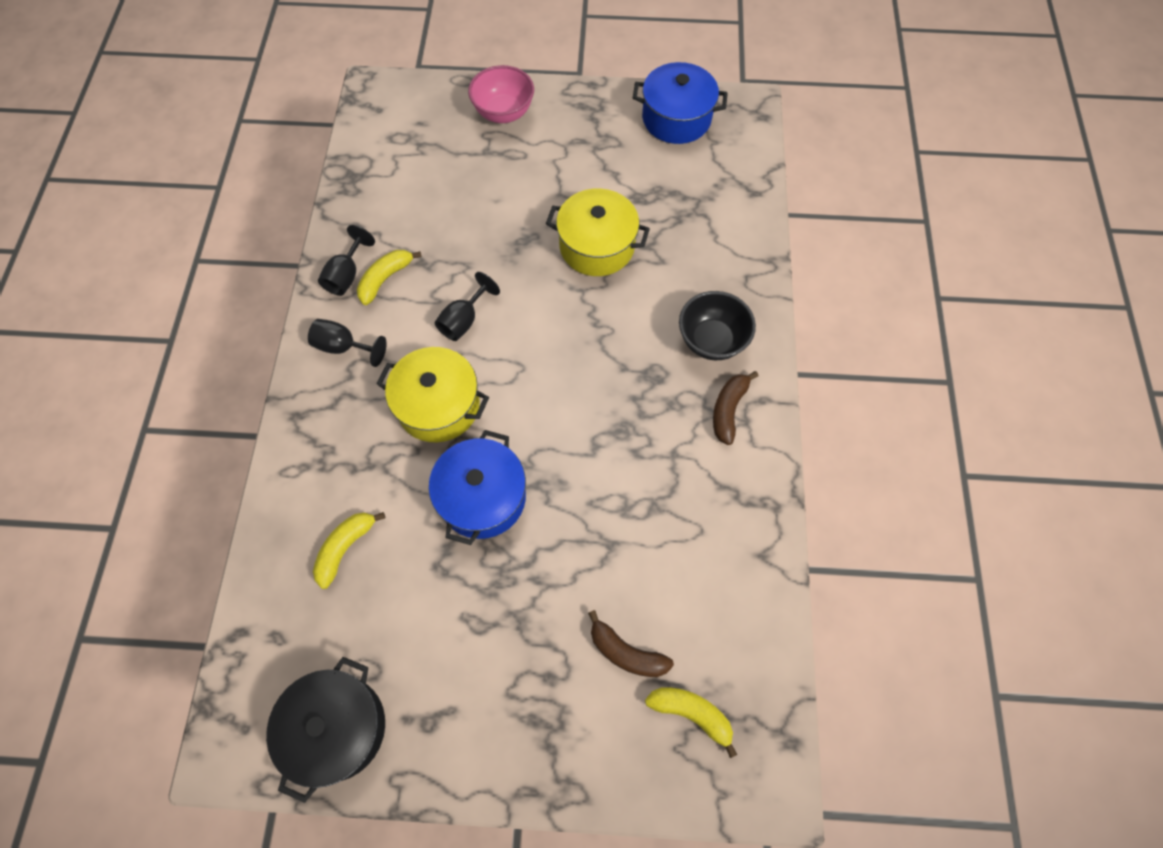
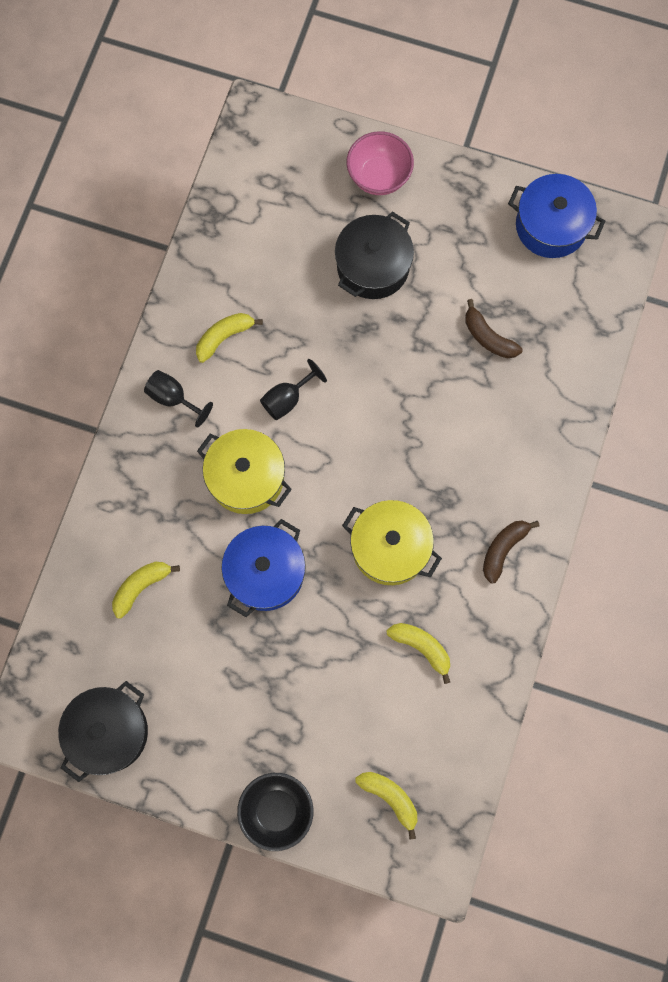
camera: 15 degrees right, 10 degrees up
black goblet [318,225,375,296] -> none
yellow pot [546,188,650,276] -> yellow pot moved to [342,500,442,585]
brown banana [588,610,674,677] -> brown banana moved to [465,299,523,358]
black bowl [679,291,756,360] -> black bowl moved to [237,773,314,851]
none -> black pot [335,211,414,299]
none -> yellow banana [387,623,450,684]

